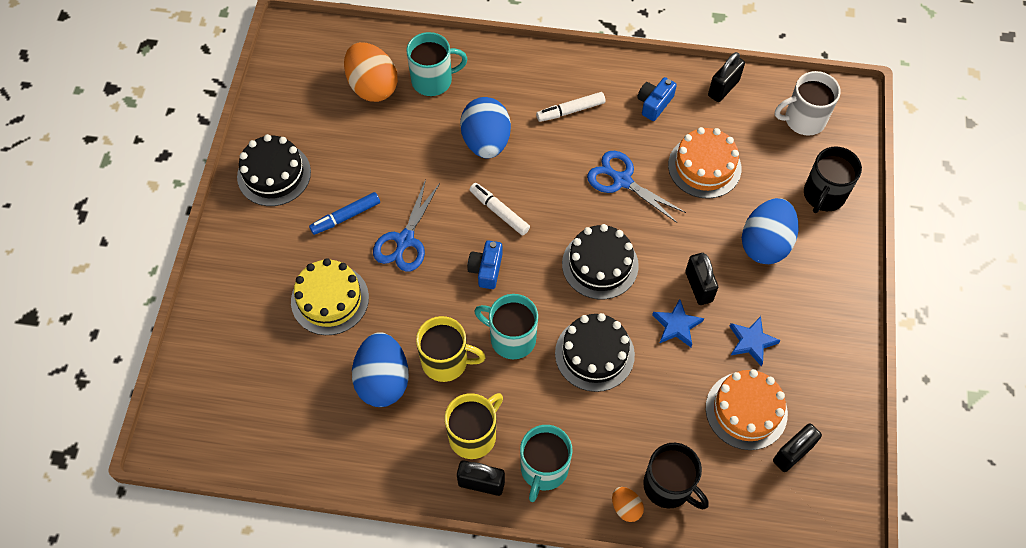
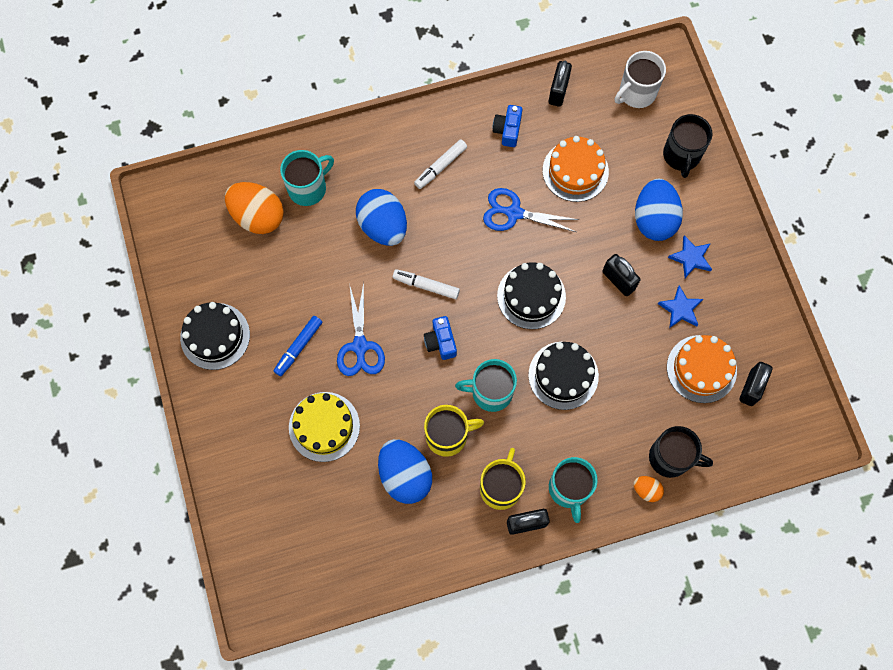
camera: 25 degrees left, 10 degrees up
blue star [652,299,704,347] -> blue star moved to [668,235,712,278]

